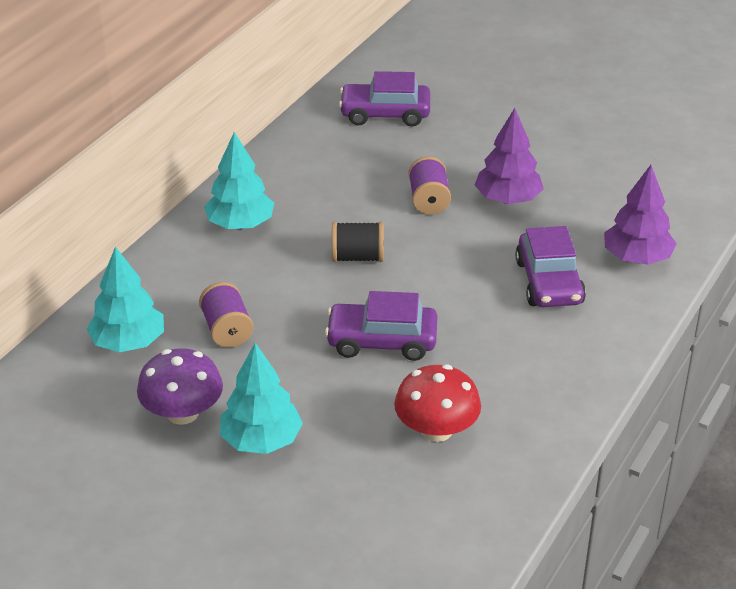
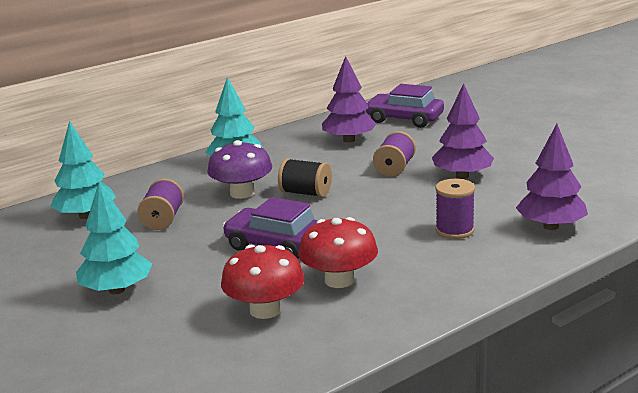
camera: 25 degrees right, 15 degrees down
purple mushroom [137,348,223,425] -> purple mushroom moved to [207,140,272,199]
purple car [515,226,586,307] -> purple spool [435,179,475,239]
none -> red mushroom [298,217,378,288]
none -> purple tree [322,56,377,143]

